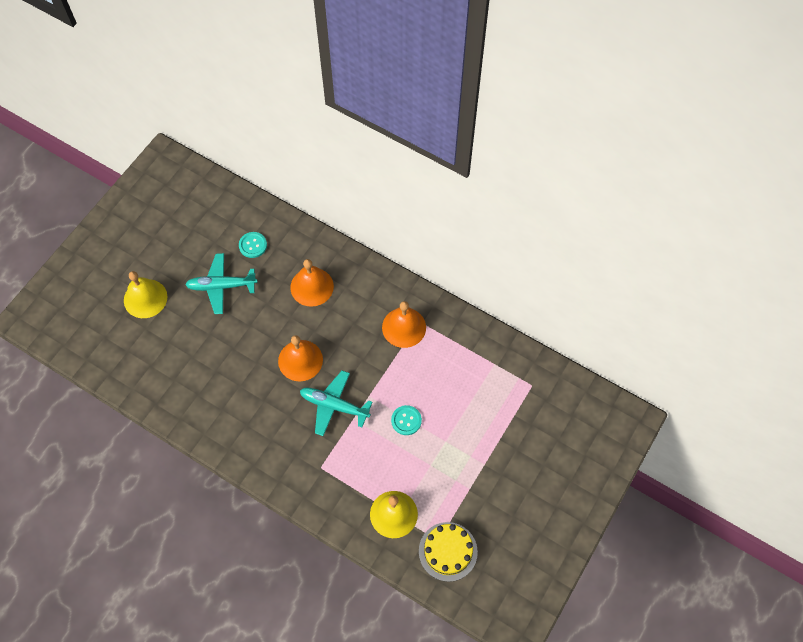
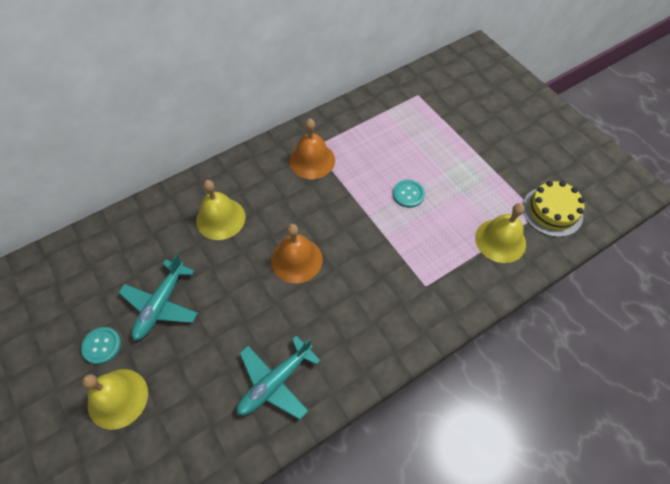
camera: 65 degrees left, 5 degrees down
turquoise button [239,232,267,258] -> turquoise button moved to [81,327,121,364]
orange bell [290,259,334,307] -> yellow bell [196,180,245,240]
turquoise plane [300,370,372,436] -> turquoise plane moved to [237,336,321,420]

